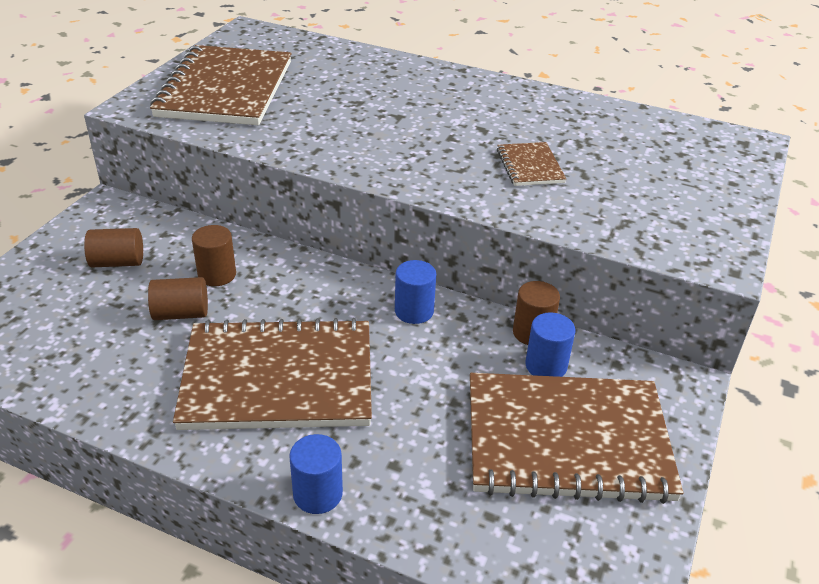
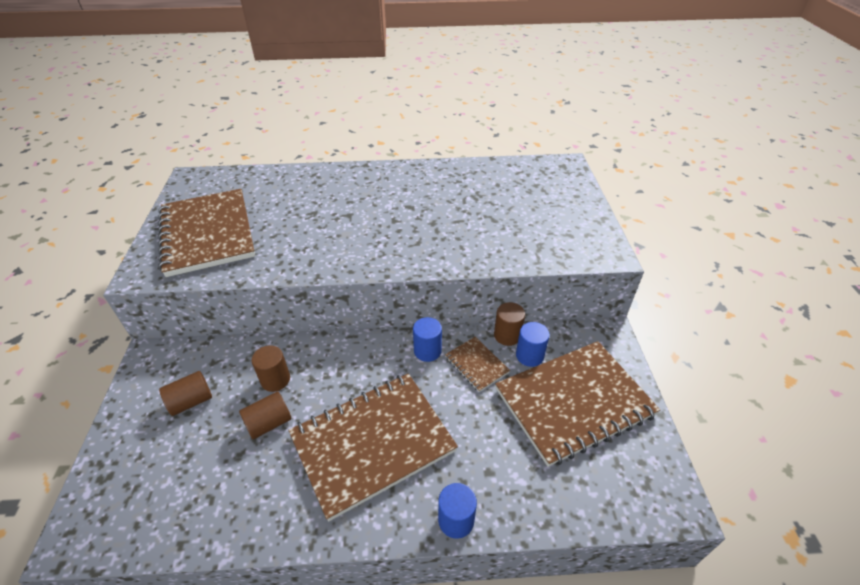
camera: 25 degrees left, 5 degrees up
brown notebook [497,142,566,186] -> brown notebook moved to [445,337,510,392]

